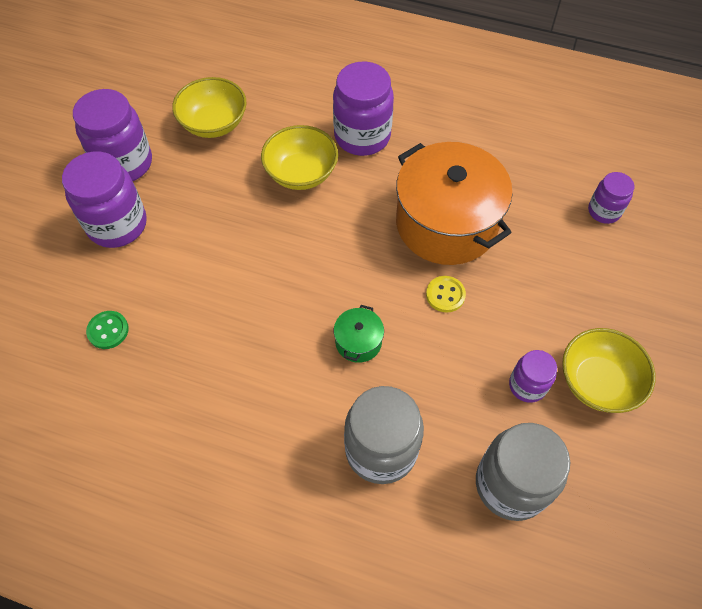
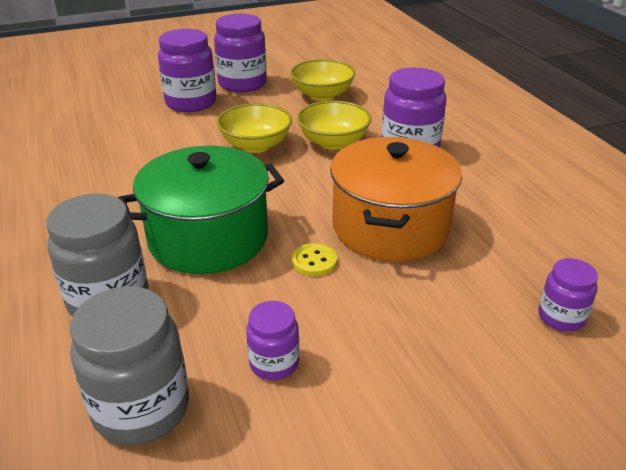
camera: 50 degrees right, 25 degrees down
green button [86,311,129,349] -> none
green pot [334,305,384,363] -> green pot [118,146,284,274], size x2.40
yellow bowl [562,328,656,413] -> yellow bowl moved to [217,103,292,153]

